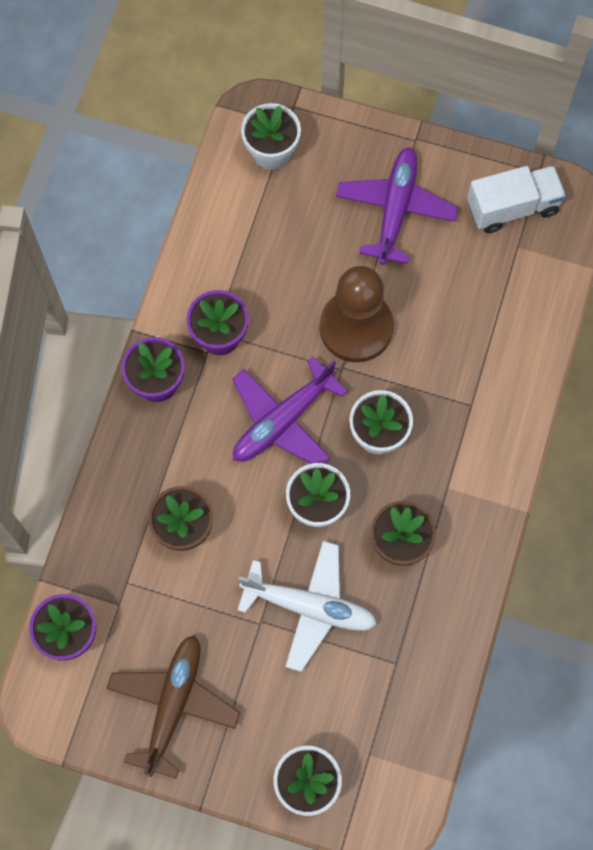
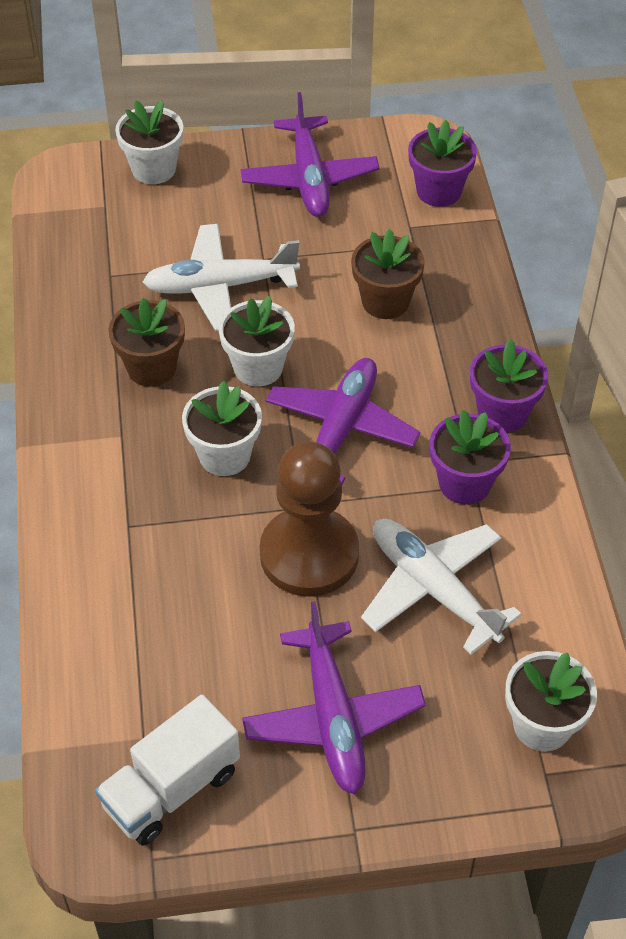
camera: 155 degrees right, 20 degrees down
brown plane [106,635,240,779] -> purple plane [240,92,380,217]
none -> white plane [361,519,522,655]

